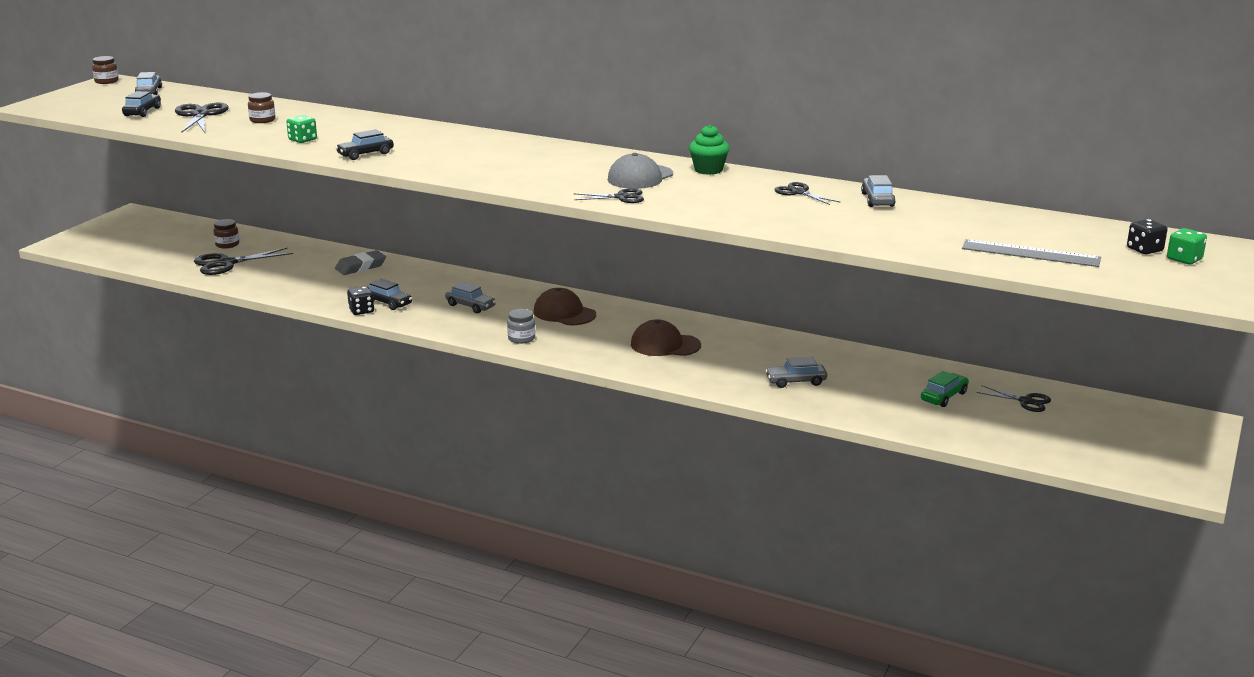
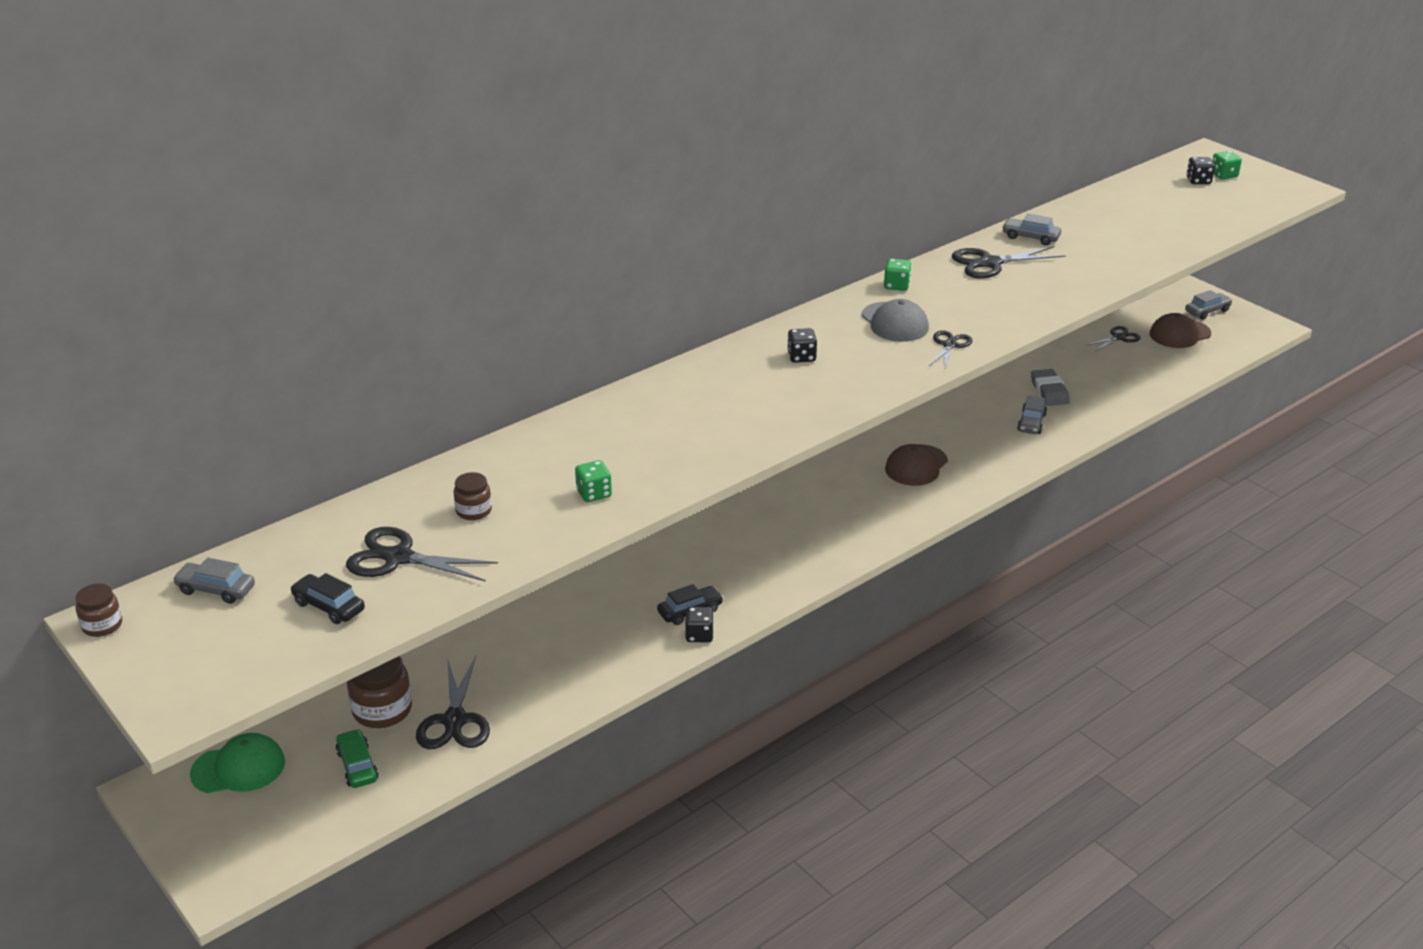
camera: 65 degrees left, 10 degrees up
brown jar [213,219,239,248] -> brown jar [347,656,412,728], size x1.74
black car [335,129,394,160] -> none
grey eraser [335,250,386,275] -> grey eraser moved to [1031,369,1070,406]
grey car [445,282,496,313] -> grey car moved to [1185,290,1233,319]
grey jar [507,309,535,344] -> none
brown cap [533,288,596,325] -> brown cap moved to [1150,313,1211,348]
green cupcake [689,124,730,175] -> green dice [884,259,912,291]
black scissors [774,182,840,205] -> black scissors [952,246,1065,279], size x1.65
green car [921,371,969,407] -> green car moved to [336,729,379,788]
grey ruler [962,239,1101,267] -> none
none -> green cap [190,733,285,793]
none -> black dice [787,328,817,363]

